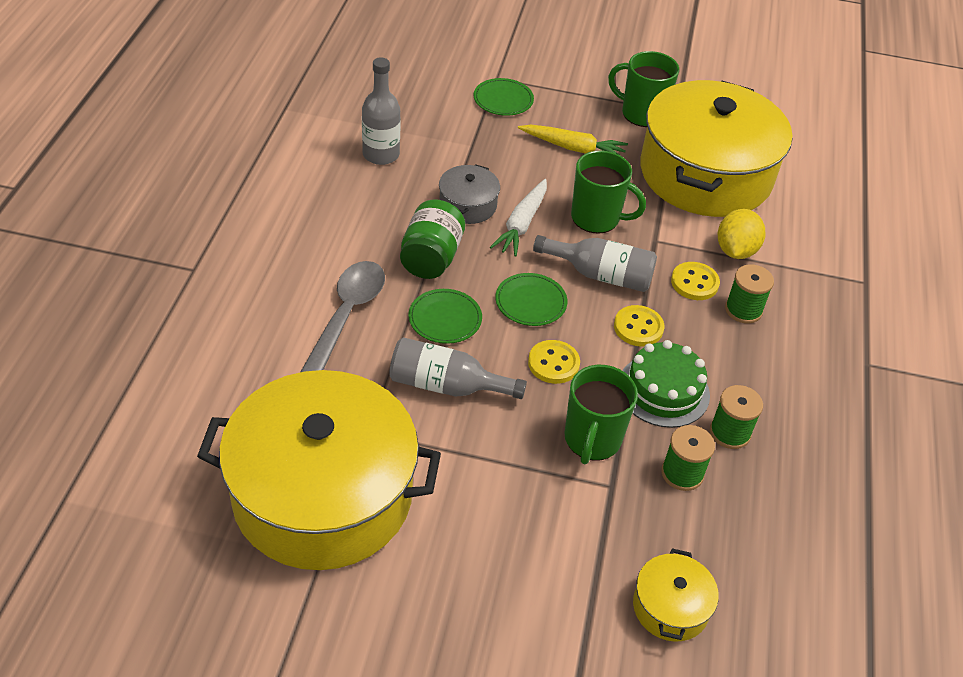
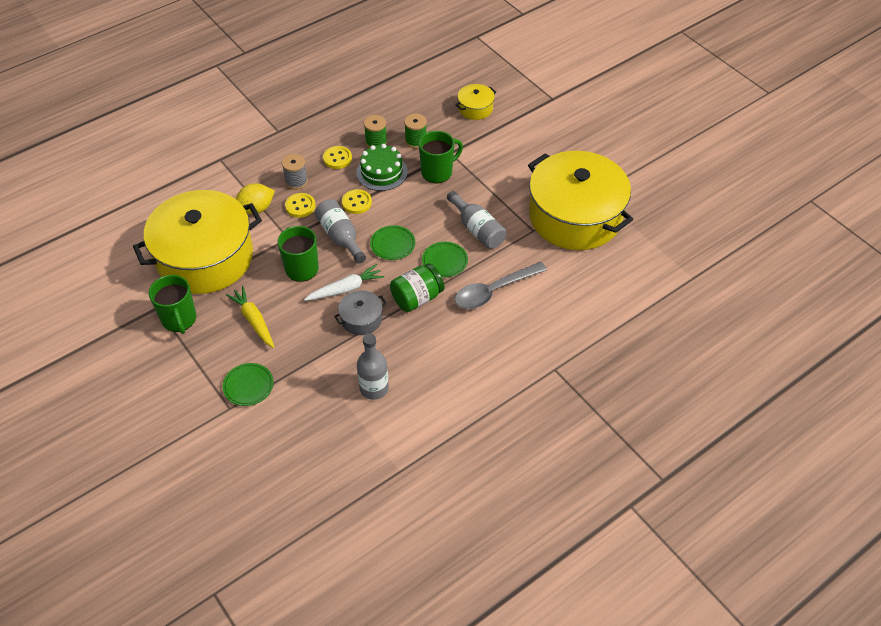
camera: 135 degrees left, 5 degrees up
yellow button [528,340,580,384] -> yellow button moved to [323,146,352,169]
green spool [725,264,774,323] -> grey spool [282,154,308,190]

